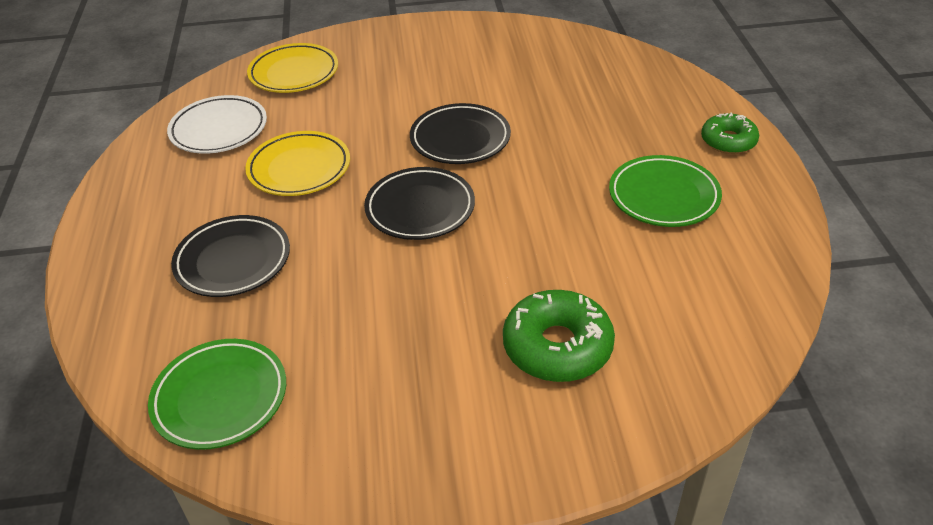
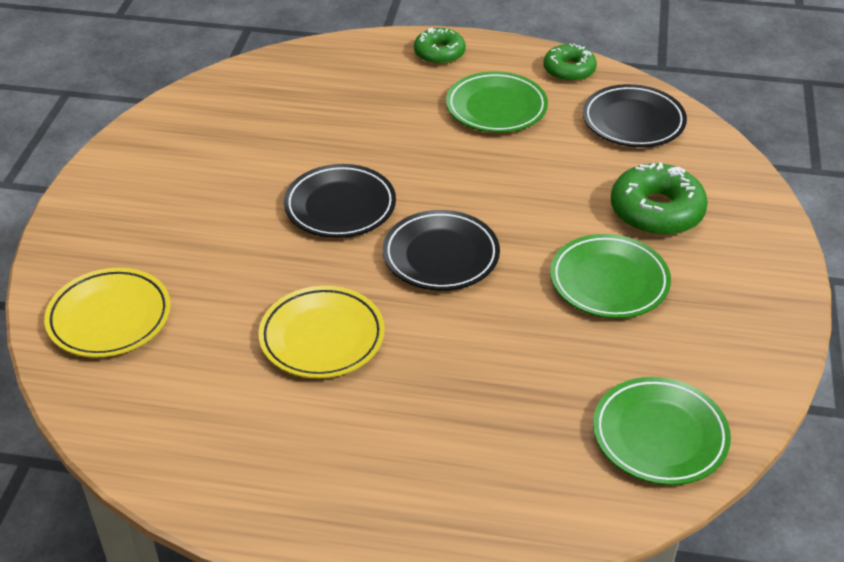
camera: 75 degrees left, 0 degrees up
white plate [167,95,267,154] -> none
black plate [171,215,290,297] -> black plate moved to [583,84,687,147]
none -> green donut [543,43,597,82]
none -> green plate [550,234,671,318]

